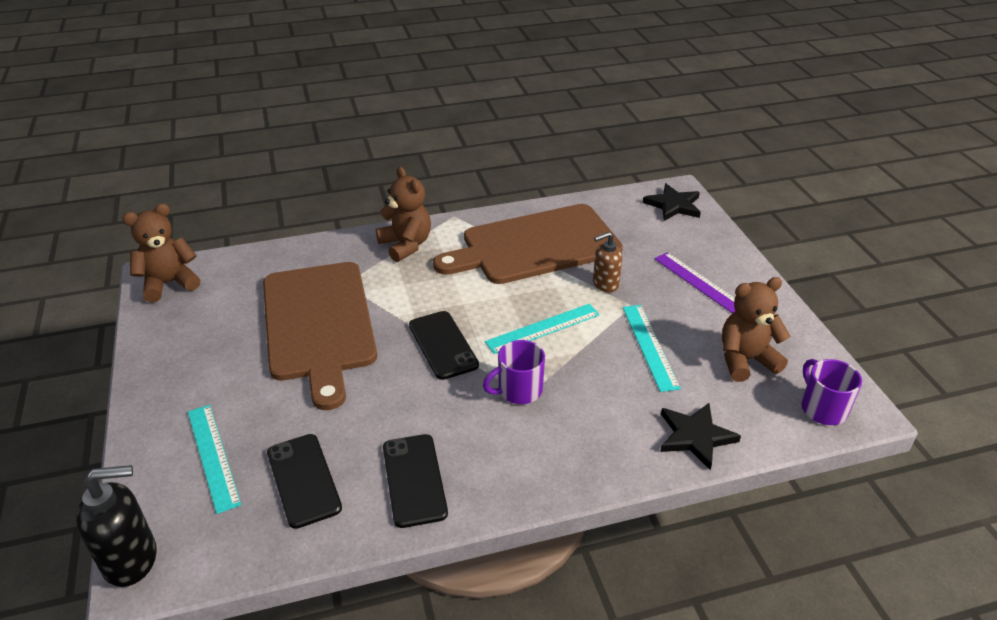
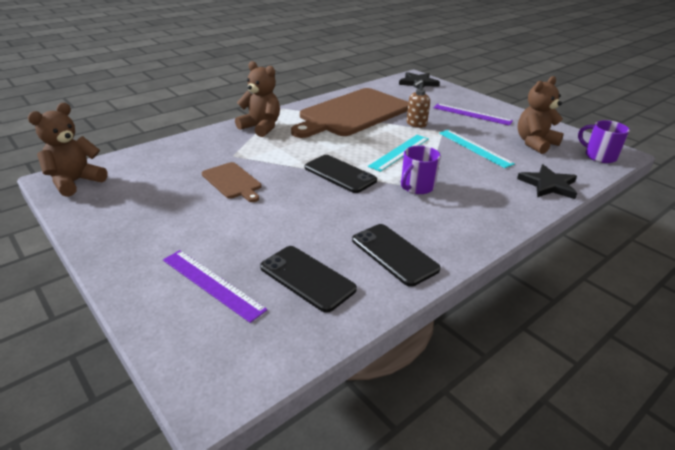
camera: 25 degrees left, 5 degrees down
black soap dispenser [76,465,157,587] -> none
turquoise ruler [188,405,241,514] -> purple ruler [163,250,267,323]
brown cutting board [263,262,377,410] -> brown cutting board [202,162,262,202], size x0.45

